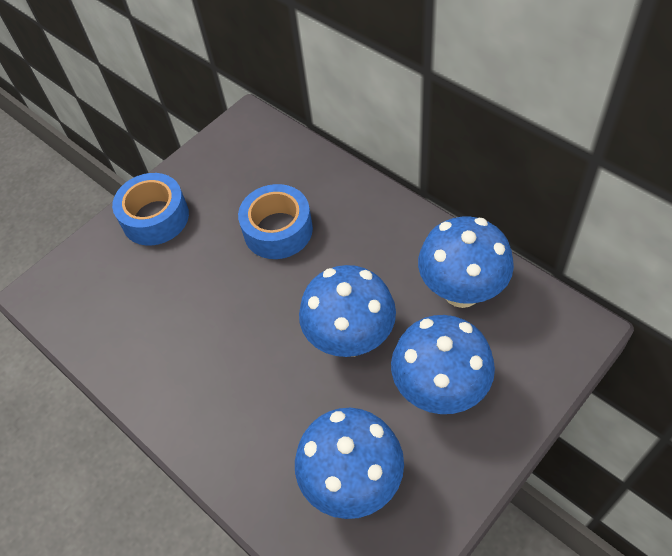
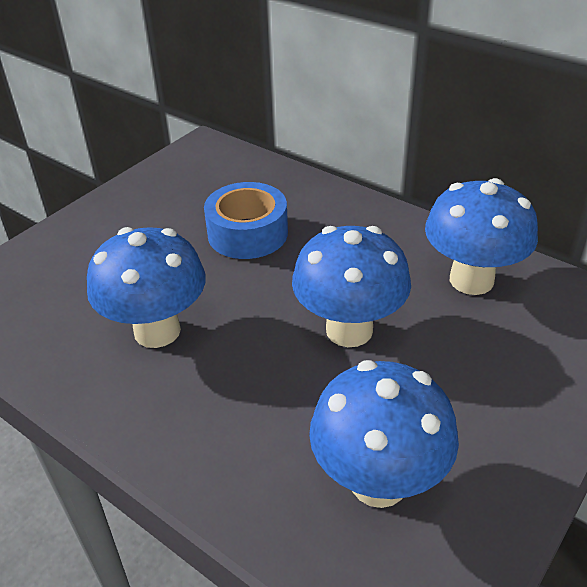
camera: 10 degrees left, 15 degrees down
blue tape [112,173,189,245] -> none
blue mushroom [391,315,495,414] -> blue mushroom moved to [87,227,206,348]

